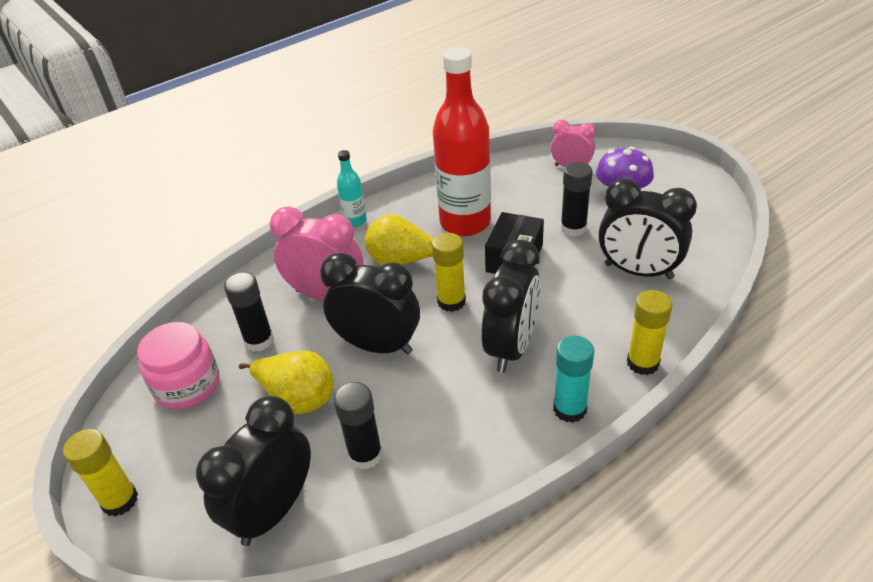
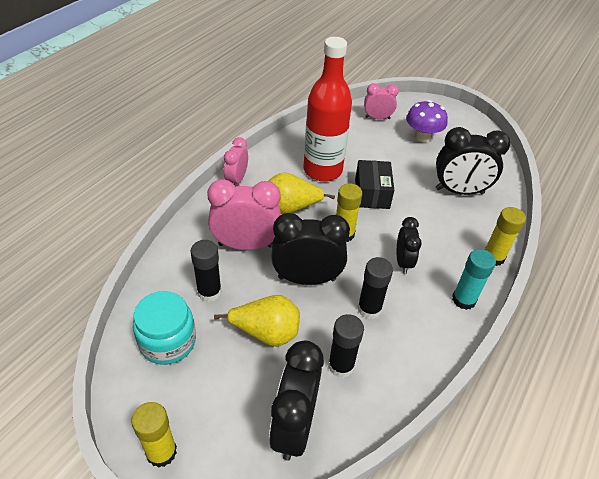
camera: 25 degrees left, 5 degrees up
pink jar [137,322,219,409] -> turquoise jar [133,291,196,365]
turquoise bottle [337,150,367,227] -> pink clock [224,137,248,185]
black clock [481,240,540,373] -> black clock [397,217,422,274], size x0.59
black glue stick [560,162,592,237] -> black glue stick moved to [357,257,393,319]

